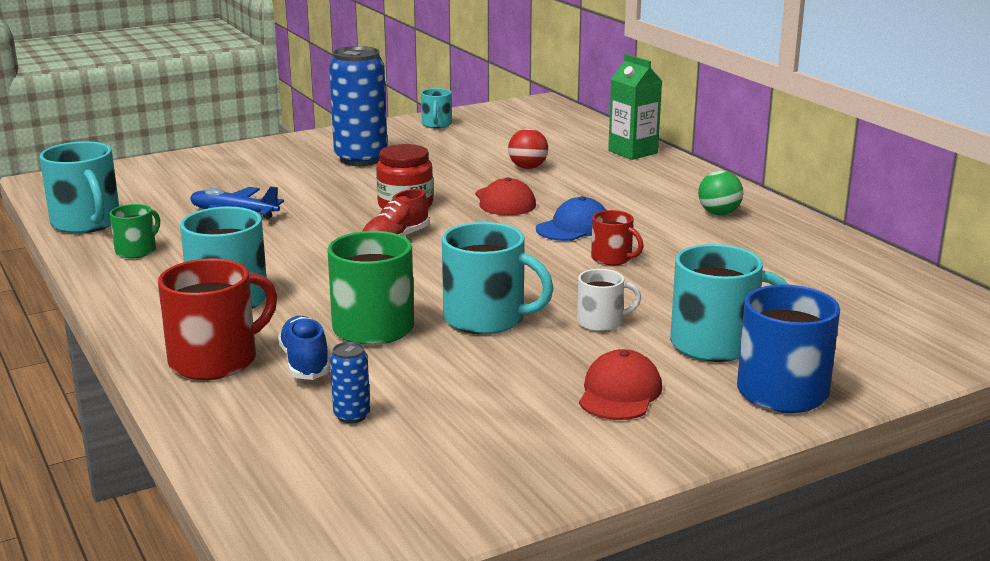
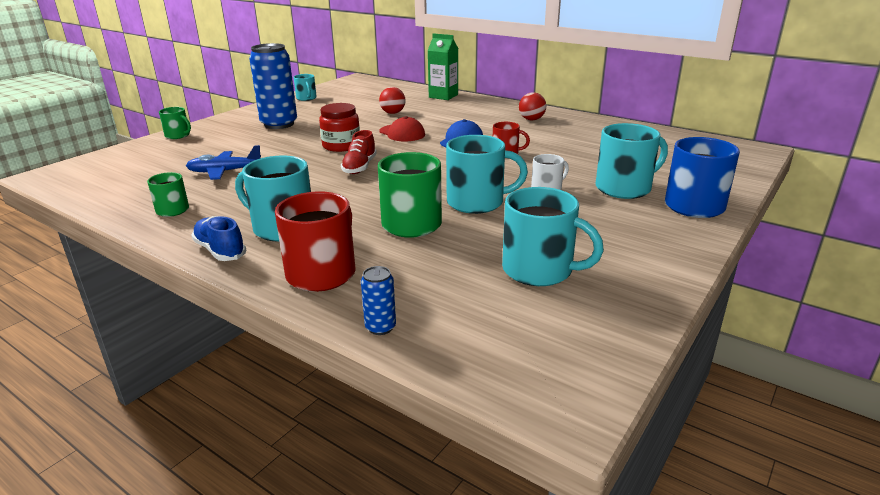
camera: 25 degrees left, 5 degrees up
turquoise mug [40,141,119,233] -> turquoise mug moved to [502,187,604,286]
blue shoe [278,316,330,380] -> blue shoe moved to [191,216,246,261]
blue can [330,342,370,424] -> blue can moved to [361,266,396,335]
red cap [579,349,662,420] -> none
green ball [698,171,743,215] -> red ball [519,92,546,120]
none -> green mug [159,107,191,139]

